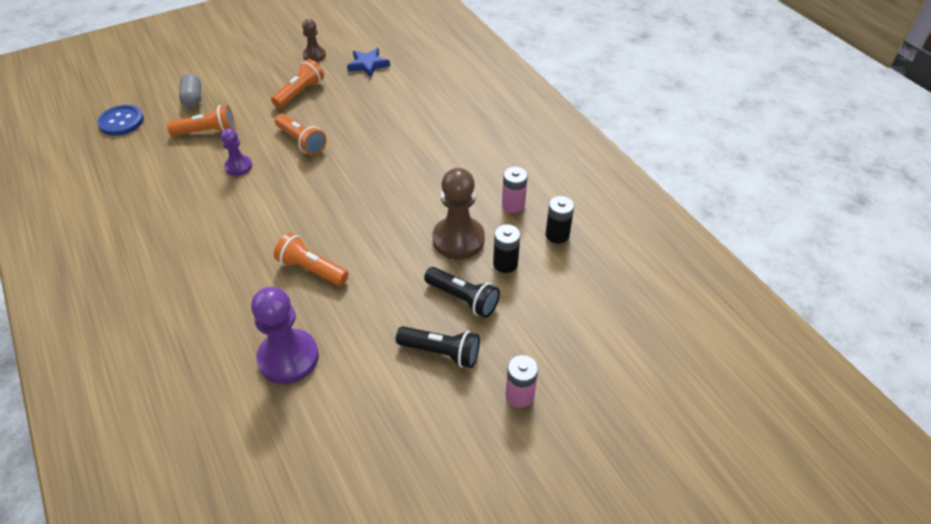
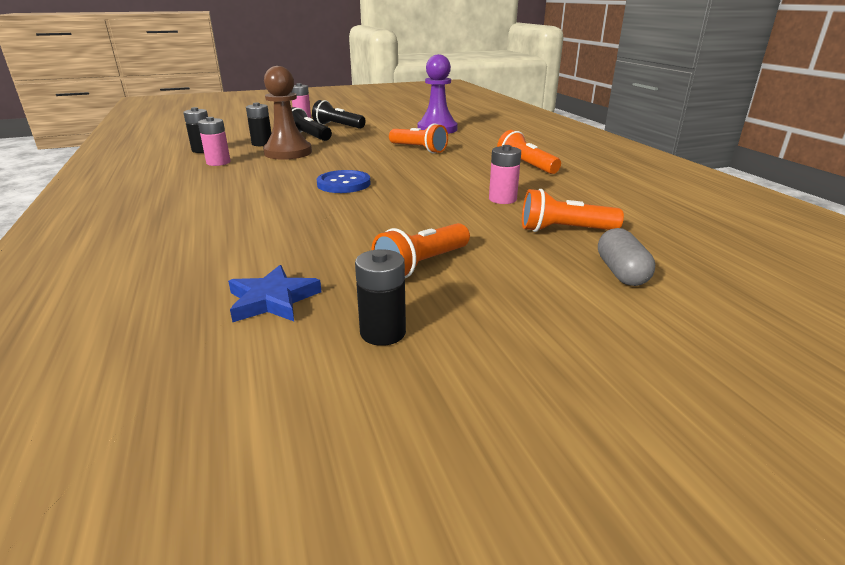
camera: 170 degrees left, 20 degrees down
blue button [98,105,144,136] -> blue button moved to [317,170,371,193]
purple pawn [221,128,252,176] -> pink battery [489,145,521,204]
orange flashlight [275,113,327,155] -> orange flashlight moved to [497,130,561,174]
brown pawn [302,19,326,62] -> black battery [355,249,406,346]

